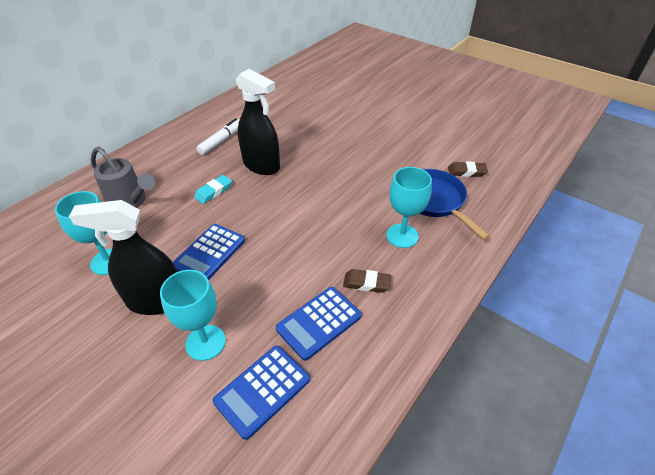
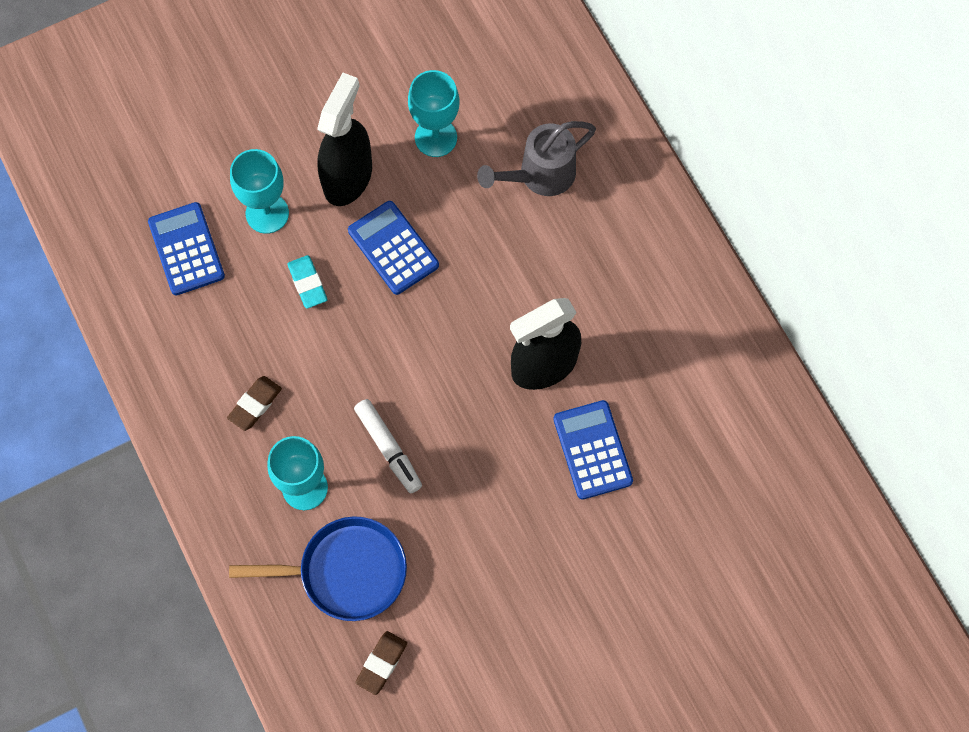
camera: 115 degrees right, 25 degrees up
turquoise eraser [194,175,232,204] -> turquoise eraser moved to [287,255,327,309]
white marker [196,118,240,155] -> white marker moved to [354,399,422,494]
blue calculator [276,287,362,361] -> blue calculator moved to [553,400,633,500]

